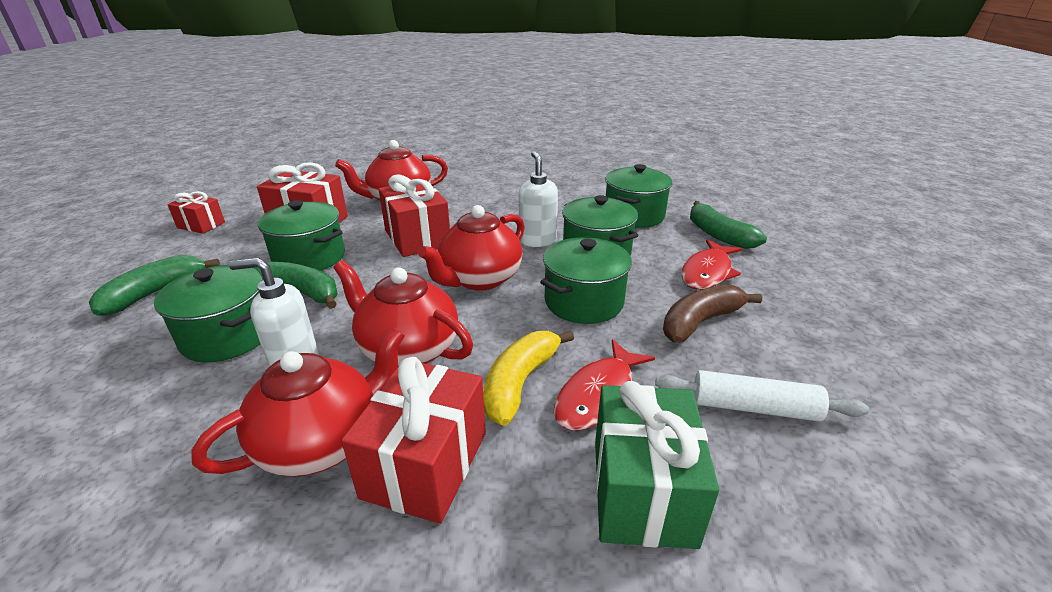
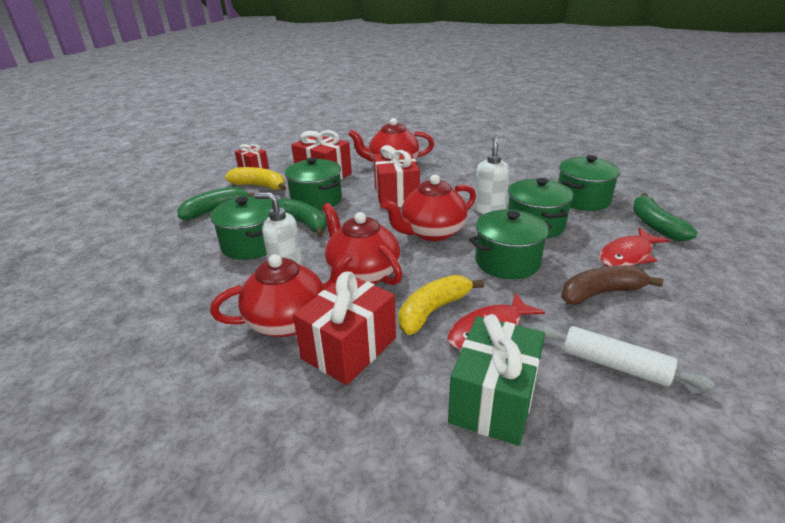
camera: 20 degrees right, 0 degrees up
none -> yellow banana [225,167,287,191]

